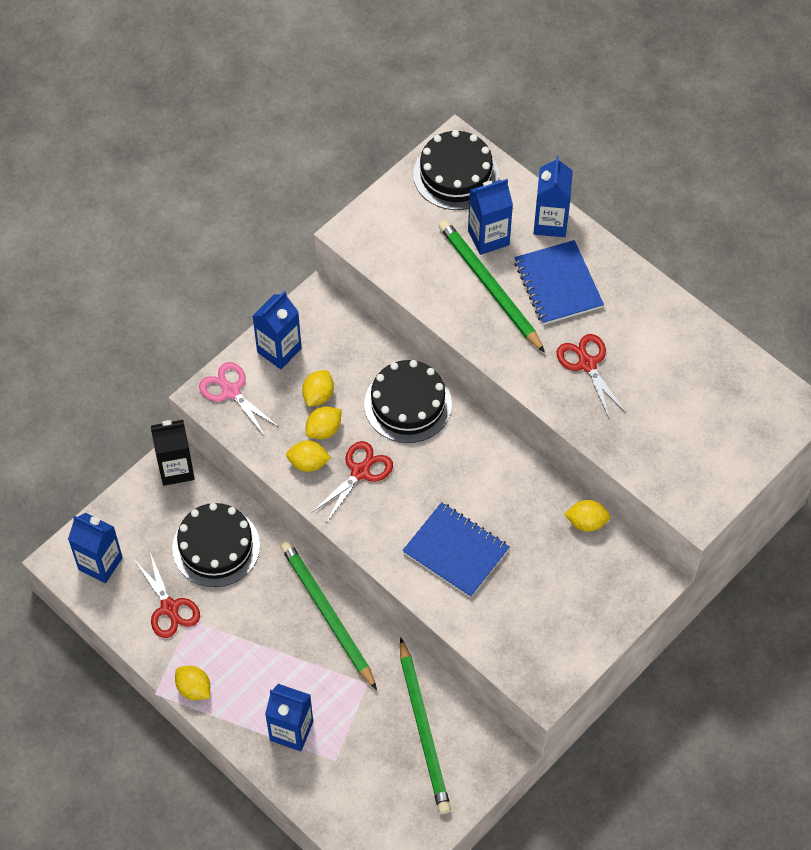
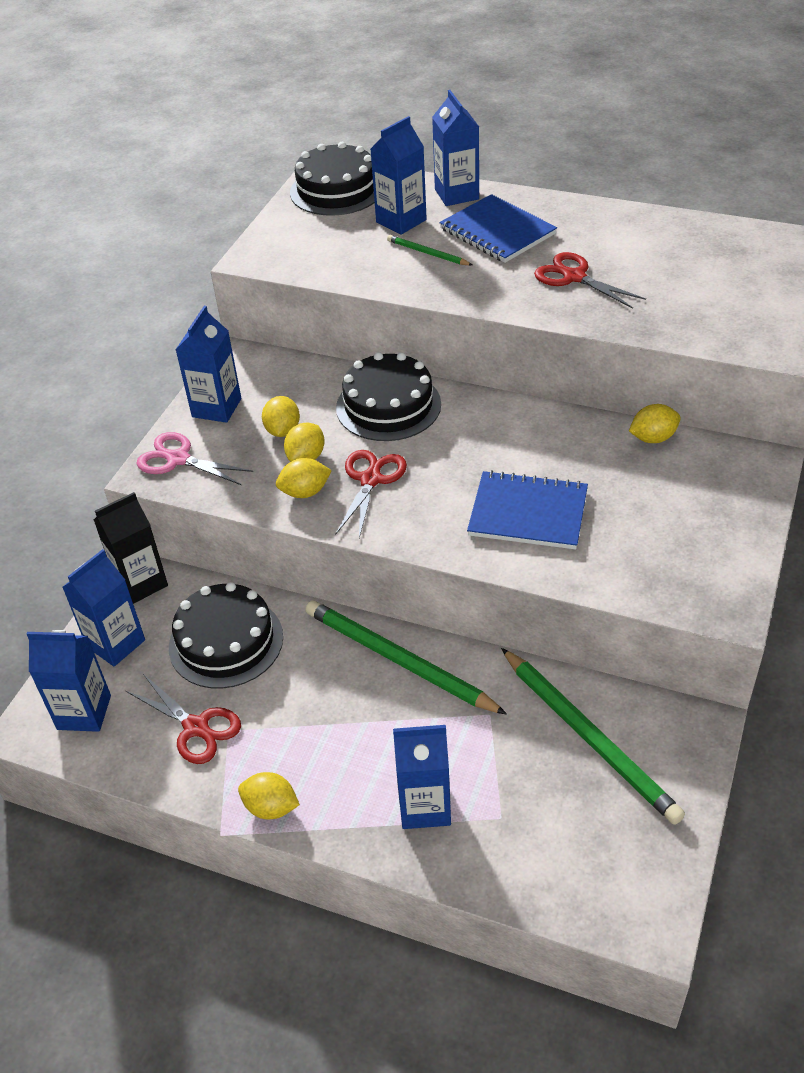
camera: 20 degrees left, 15 degrees down
green pencil [439,220,545,353] -> green pencil [387,235,472,265], size x0.48
none -> blue carton [62,549,145,666]

